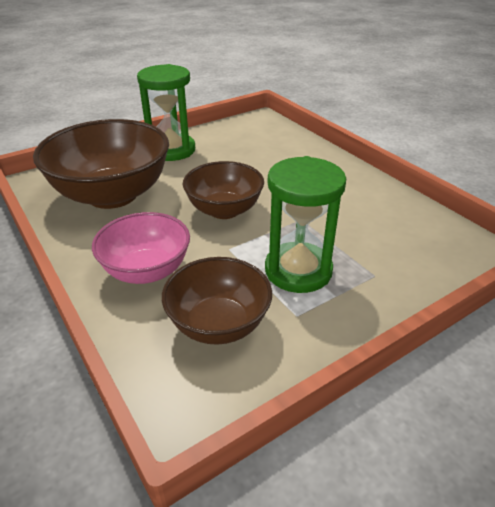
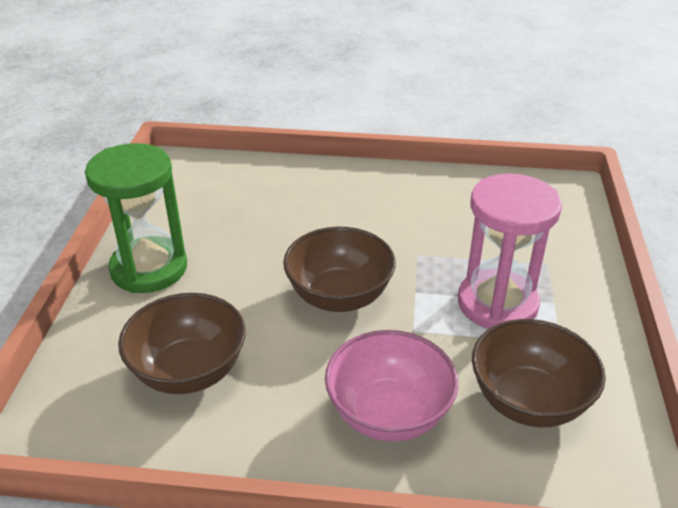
camera: 50 degrees left, 0 degrees up
brown bowl [33,119,169,209] -> brown bowl [118,293,246,394], size x0.61
green hourglass [265,156,346,293] -> pink hourglass [458,173,562,329]

